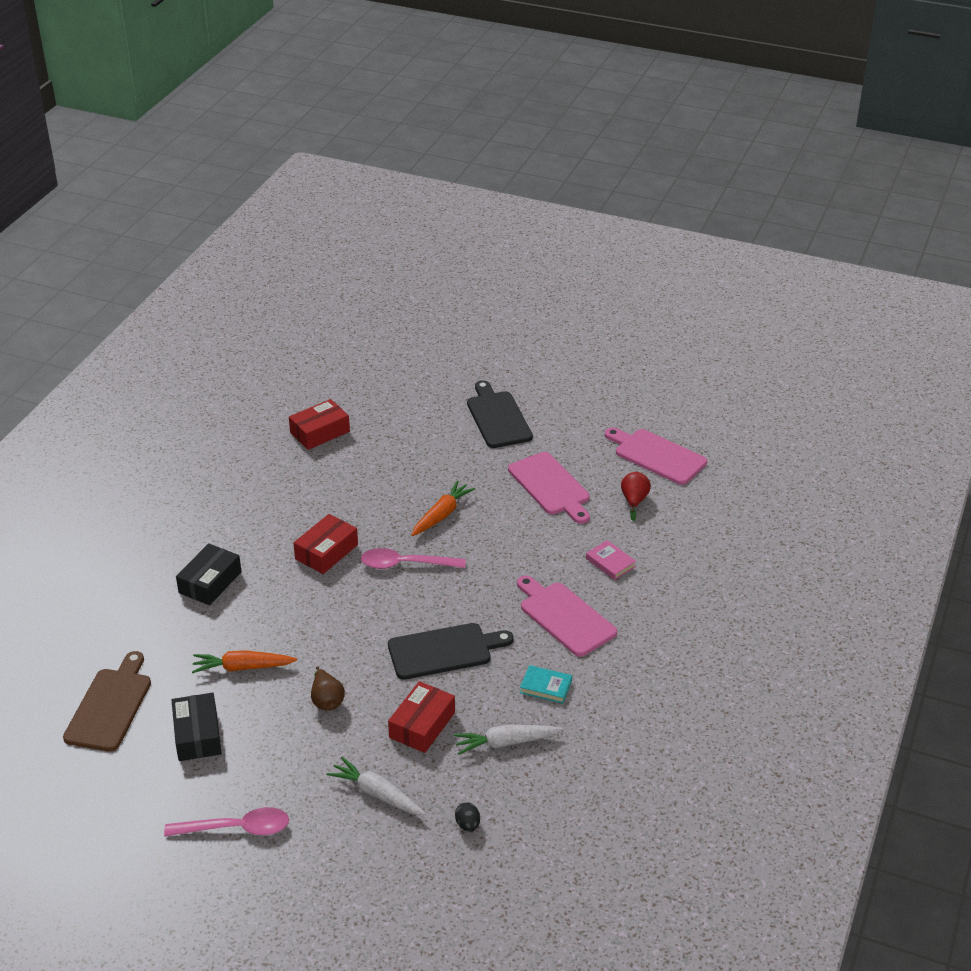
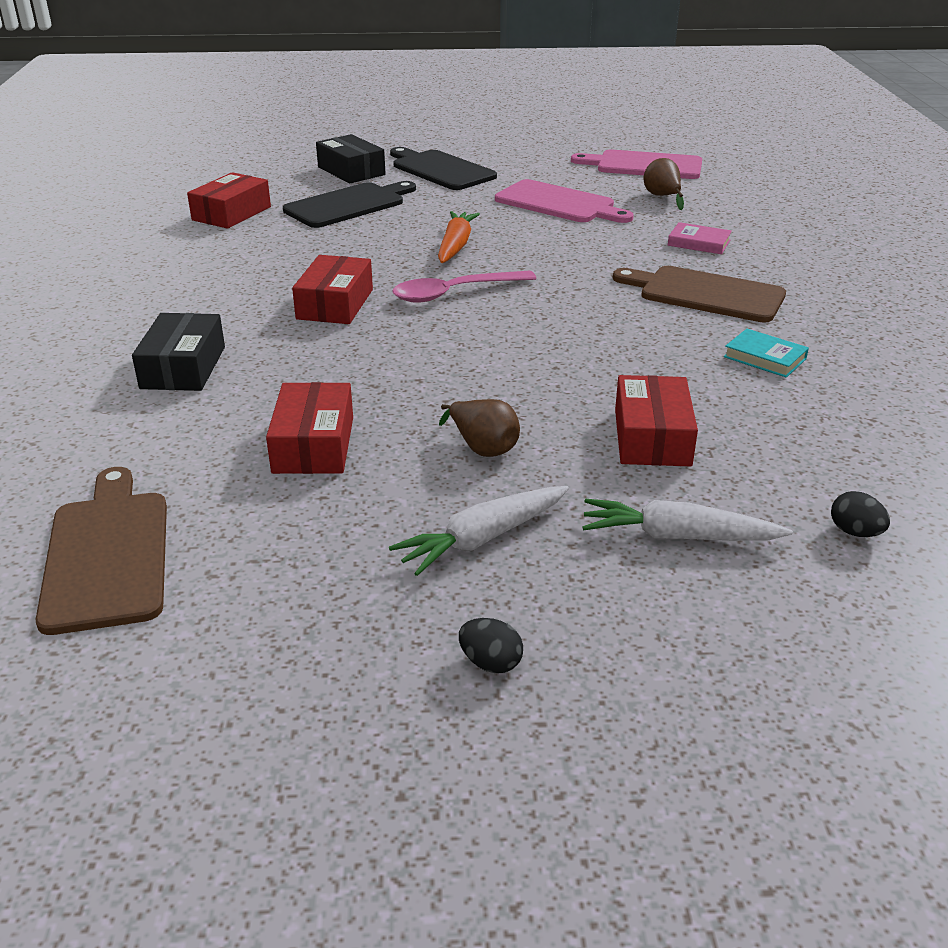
camera: 25 degrees left, 5 degrees down
pink spoon [164,807,289,837] -> black egg [459,618,523,673]
black box [172,693,222,761] -> black box moved to [316,134,385,183]
orange carrot [192,650,297,673] -> red box [266,382,353,474]
black cutting board [388,623,514,680] -> black cutting board moved to [283,181,416,228]
white carrot [453,725,563,755] -> white carrot moved to [389,486,569,576]
pink cutting board [517,576,617,657] -> brown cutting board [612,266,786,323]
turquoise book [520,665,572,704] -> turquoise book turned 45 degrees clockwise [724,329,809,378]
red pear [621,472,651,521] -> brown pear [644,158,684,210]

